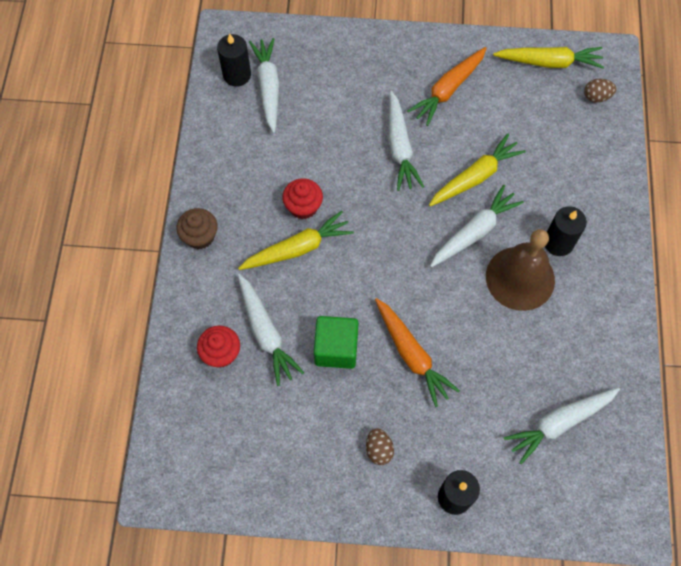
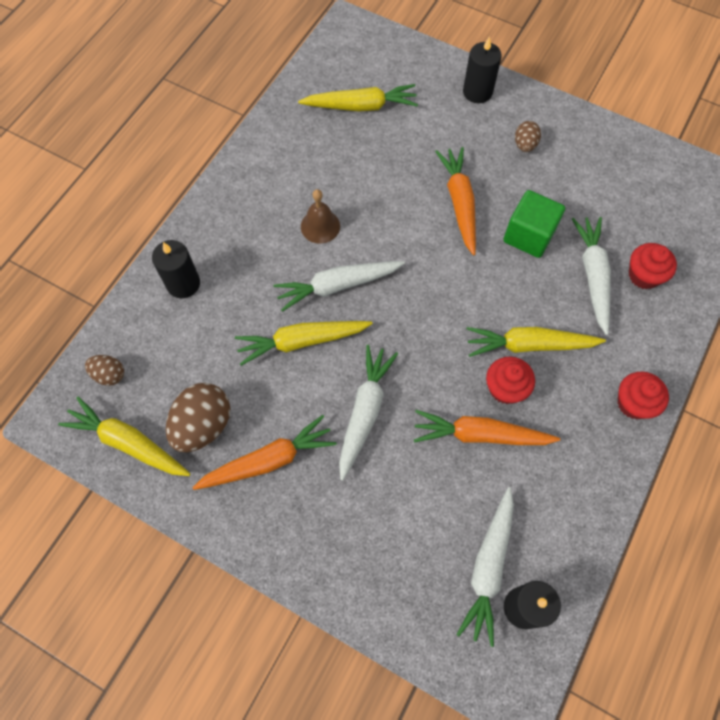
camera: 155 degrees left, 0 degrees up
brown cupcake [176,208,218,249] -> red cupcake [618,372,669,419]
brown bell [486,229,555,311] -> brown bell [301,189,340,244], size x0.54
white carrot [504,388,620,464] -> yellow carrot [298,84,418,112]
black candle [545,206,587,256] -> black candle moved to [152,240,200,298]
none -> brown egg [166,383,230,452]
none -> orange carrot [414,410,560,445]

